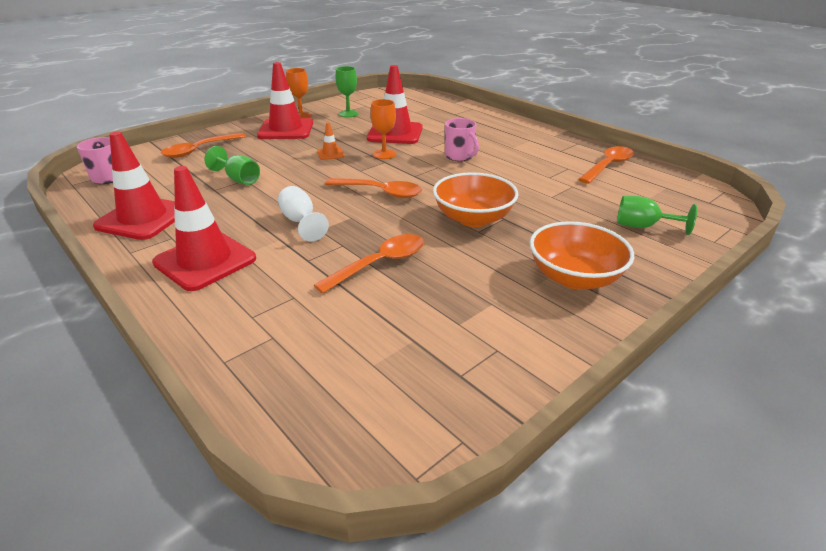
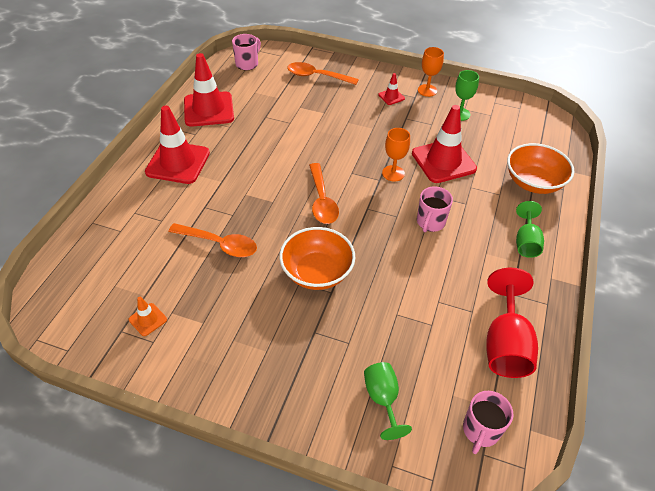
camera: 60 degrees right, 15 degrees up
green goblet [204,146,260,185] -> green goblet moved to [516,201,544,258]
red traffic cone [257,62,313,139] -> red traffic cone [378,73,405,105], size x0.45
white goblet [278,186,329,242] -> none
orange traffic cone [317,123,345,160] -> orange traffic cone moved to [129,297,167,336]
orange bowl [530,221,634,289] -> orange bowl moved to [507,143,574,194]
orange spoon [578,146,634,184] -> red goblet [486,268,538,378]
none -> pink mug [463,391,514,454]

